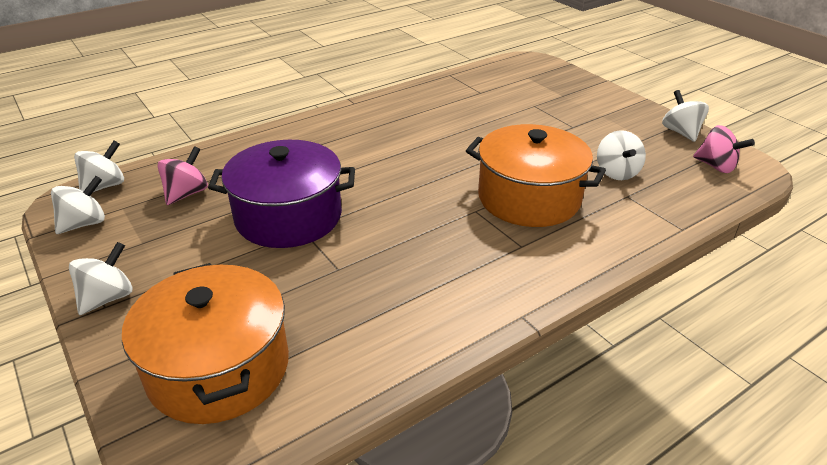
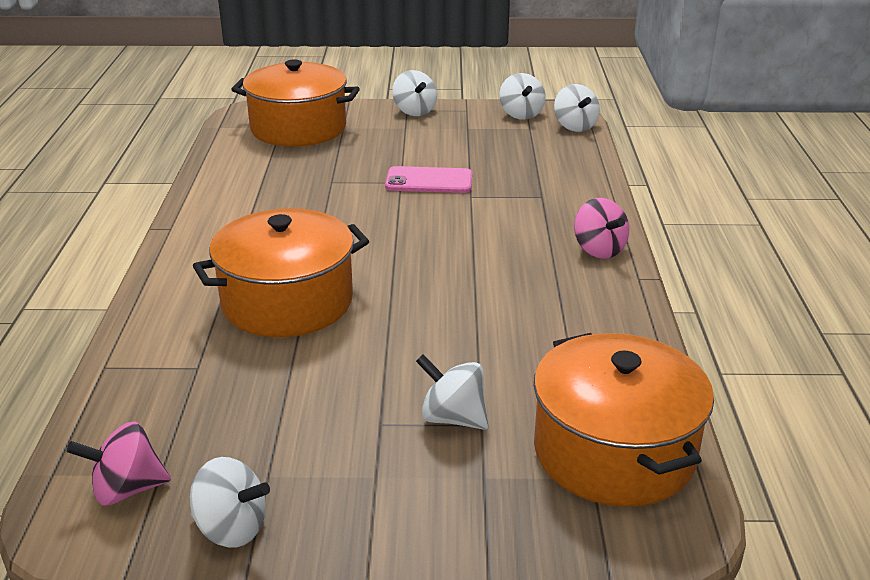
camera: 125 degrees right, 5 degrees down
pink spinning top [157,146,208,205] -> pink spinning top moved to [574,198,629,259]
purple pot [208,140,355,248] -> pink phone [385,166,472,193]
white spinning top [597,130,646,180] -> white spinning top moved to [416,354,489,430]
none -> orange pot [534,333,714,507]

